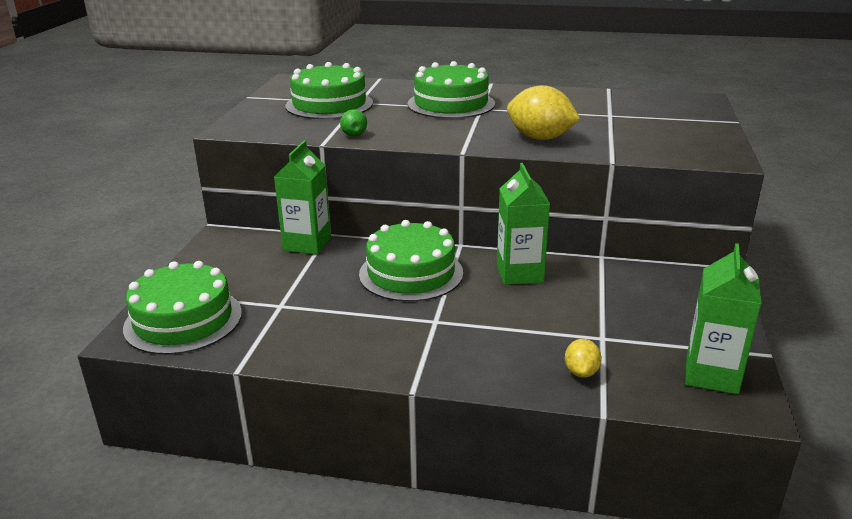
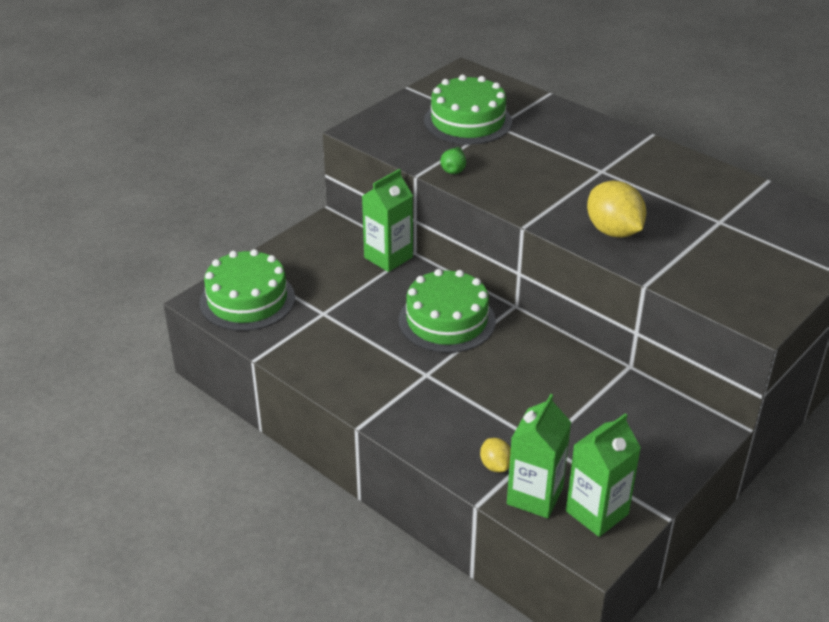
camera: 30 degrees right, 10 degrees up
green cake [407,61,495,119] -> none
green carton [497,163,550,285] -> green carton moved to [507,394,571,518]
yellow lemon [565,339,602,378] -> yellow lemon turned 60 degrees counterclockwise [480,438,511,472]

